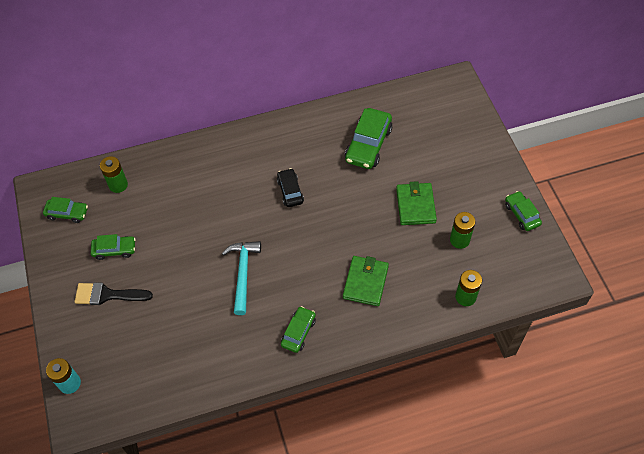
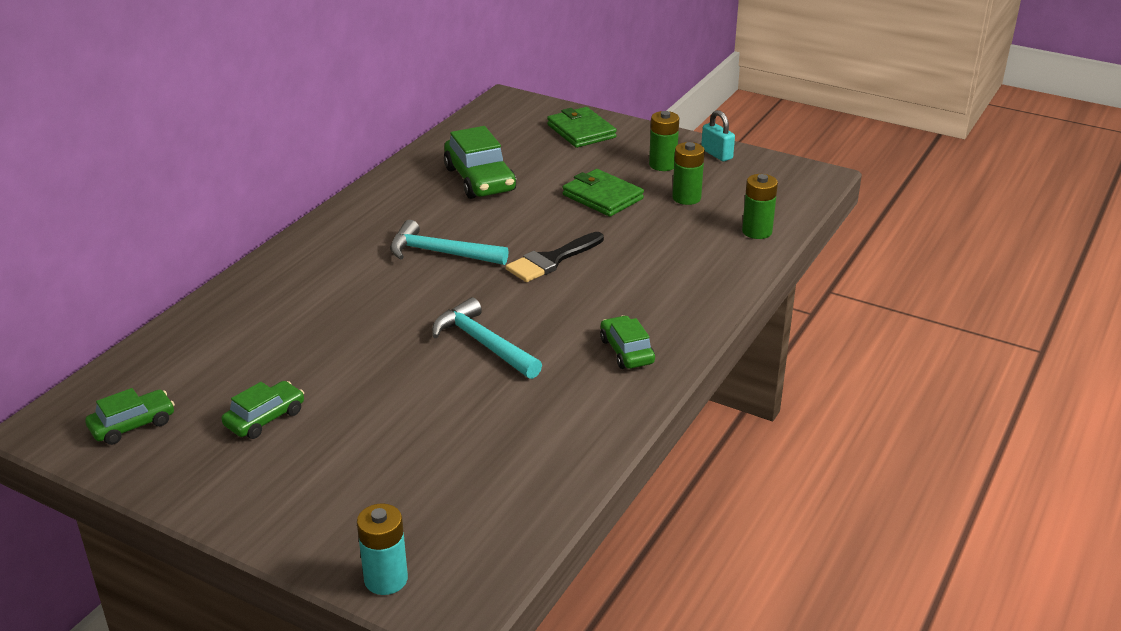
camera: 45 degrees left, 25 degrees down
black brush [74,282,153,305] -> black brush moved to [506,232,604,282]
green battery [100,156,128,193] -> green battery moved to [649,111,679,171]
black car [277,168,304,207] -> turquoise hammer [390,220,509,265]
green wallet [343,256,389,306] -> green wallet moved to [547,107,617,148]
green car [505,191,542,231] -> turquoise padlock [701,110,735,161]

